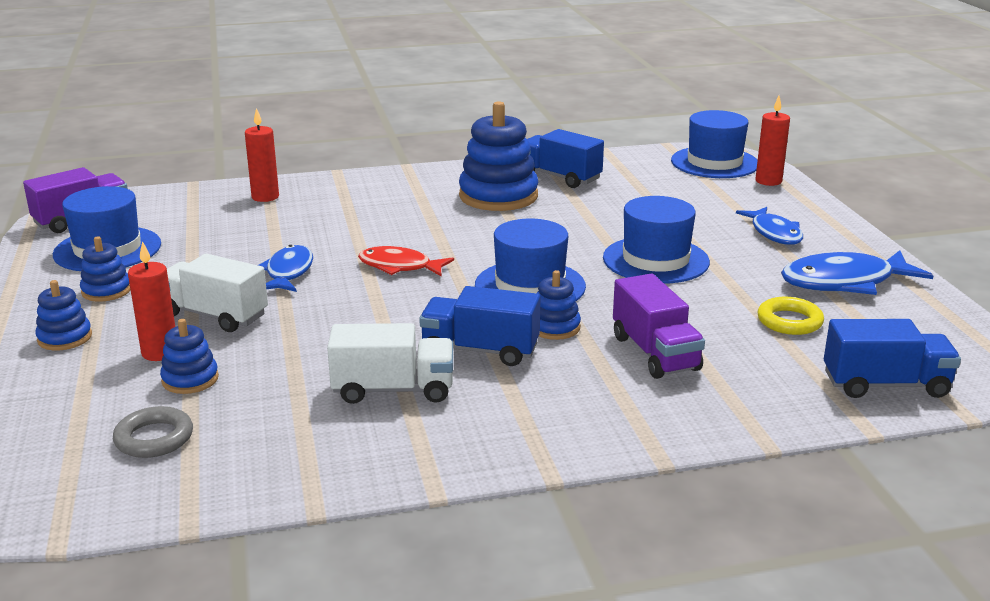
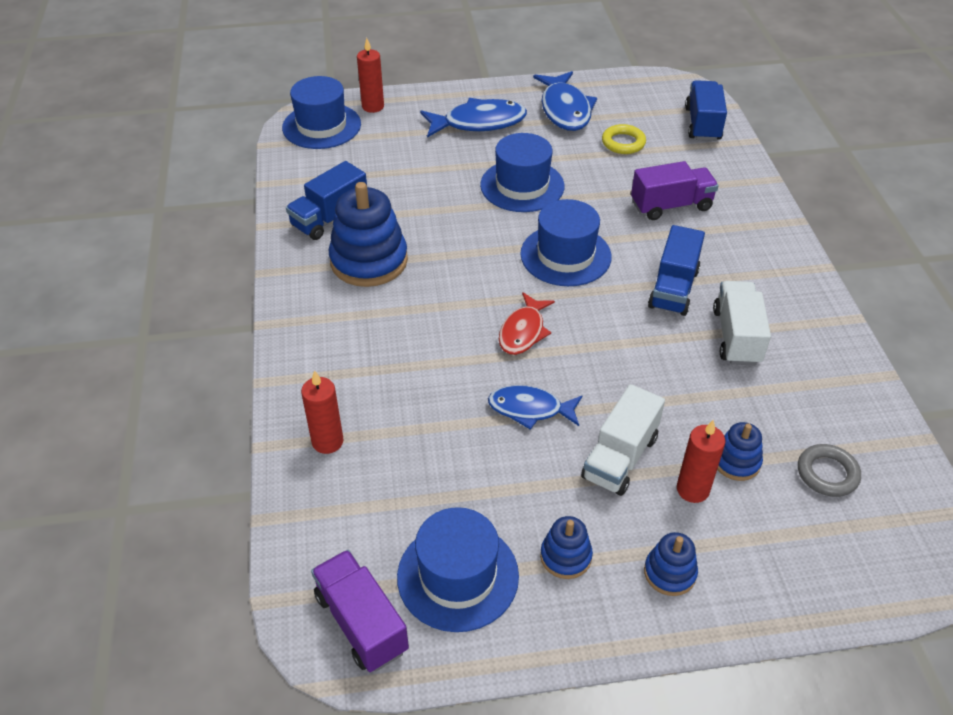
camera: 85 degrees left, 20 degrees up
blue stacking toy [537,270,581,340] -> none
blue fish [736,207,803,245] -> blue fish [420,98,527,138], size x1.52

